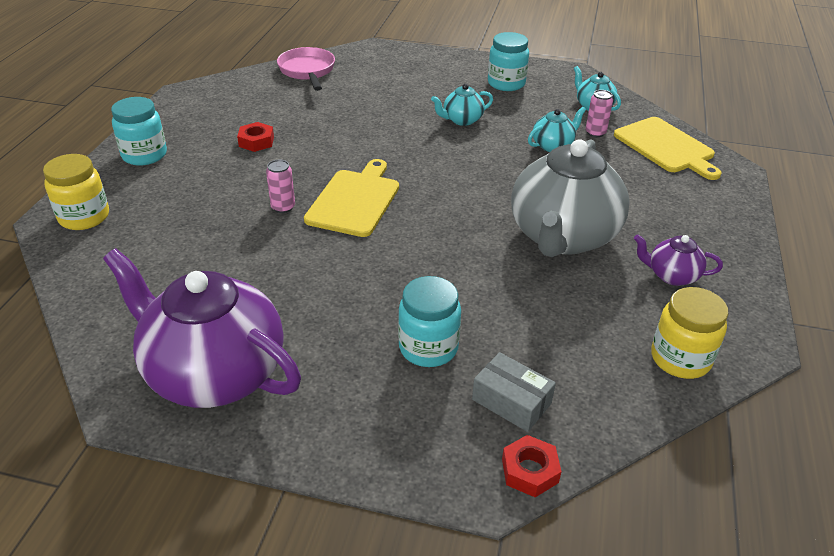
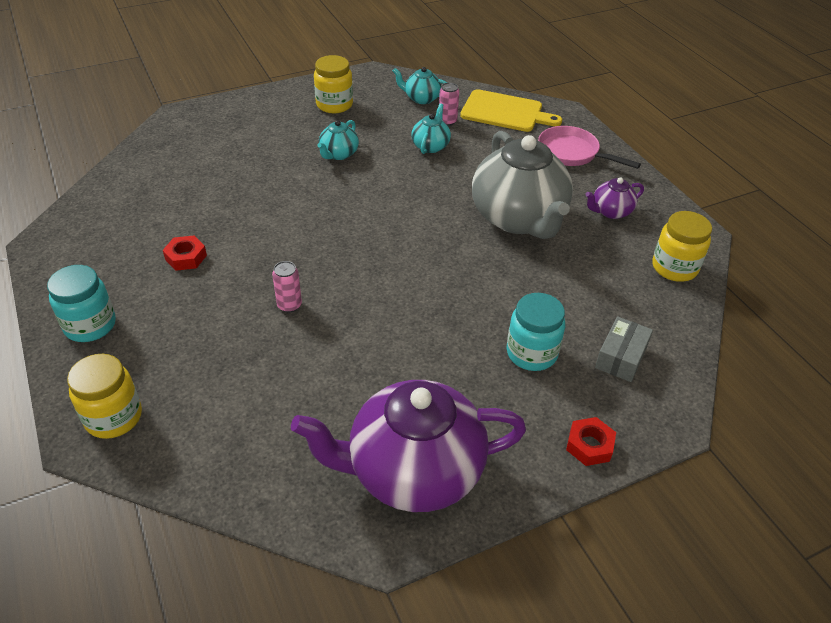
camera: 40 degrees left, 5 degrees up
pink pan [277,47,335,91] -> pink pan moved to [538,126,641,169]
yellow cutting board [304,159,399,237] -> none
grey box [472,352,556,432] -> grey box turned 60 degrees counterclockwise [595,316,653,382]
turquoise jar [488,32,529,91] -> yellow jar [314,55,353,113]
red nut [502,435,562,497] -> red nut moved to [566,417,616,466]

